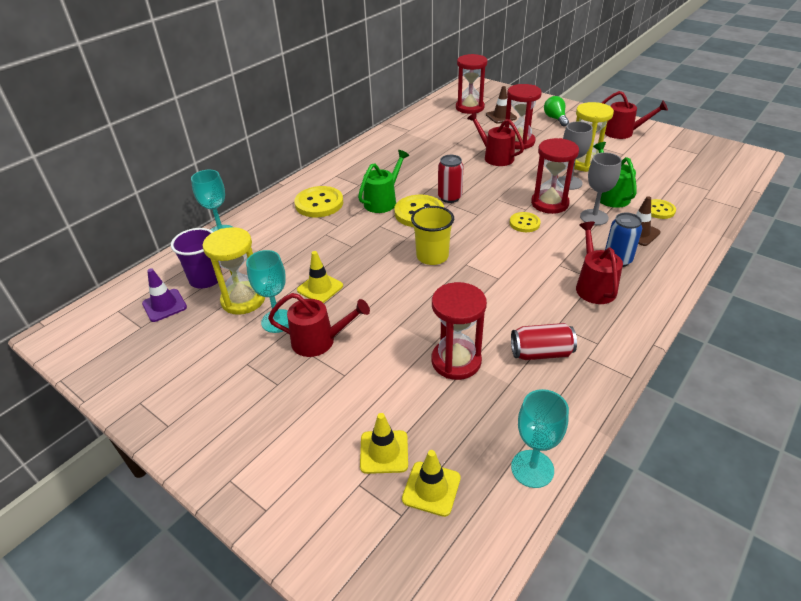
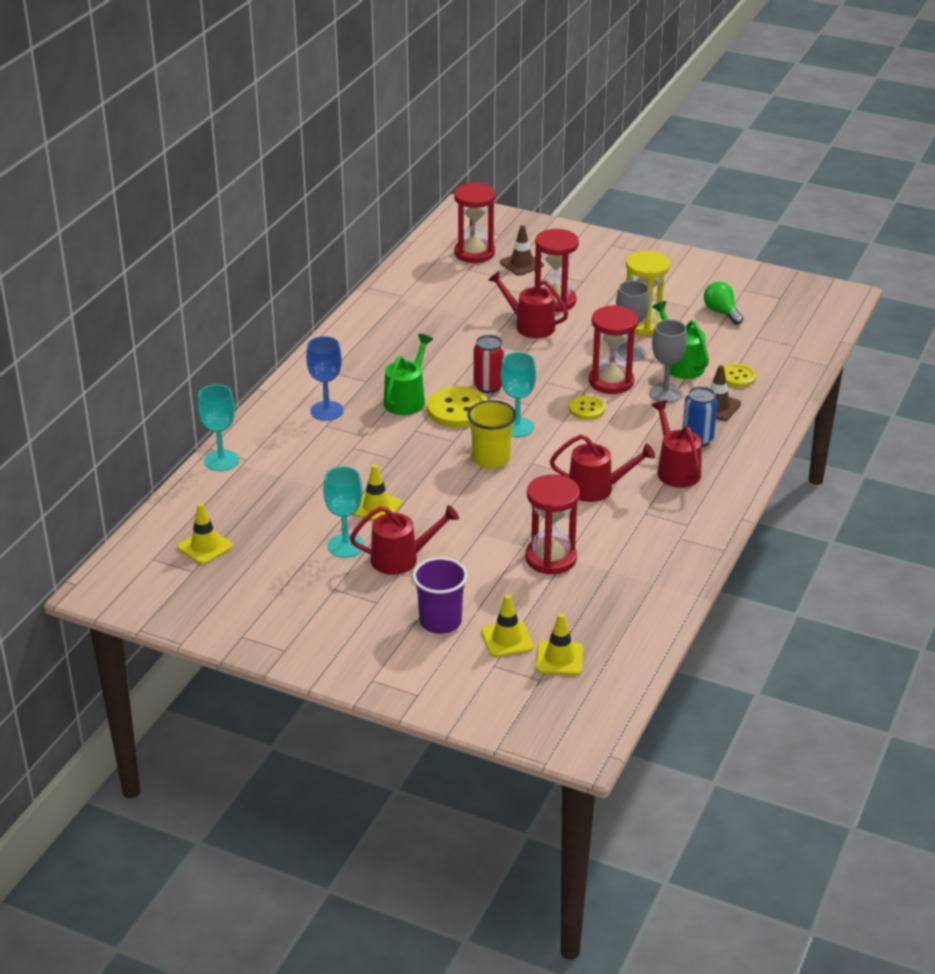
camera: 15 degrees left, 5 degrees down
purple traffic cone [142,268,187,322] -> yellow traffic cone [178,503,233,565]
purple cup [171,228,222,289] -> purple cup moved to [413,557,468,634]
yellow hourglass [202,227,265,315] -> none
yellow button [294,186,343,217] -> blue goblet [306,336,344,421]
red can [511,323,577,360] -> none
turquoise goblet [511,389,569,488] -> turquoise goblet moved to [500,352,536,437]
green light bulb [544,96,569,127] -> green light bulb moved to [704,282,743,325]
red watering can [602,91,668,139] -> red watering can moved to [550,434,655,502]

